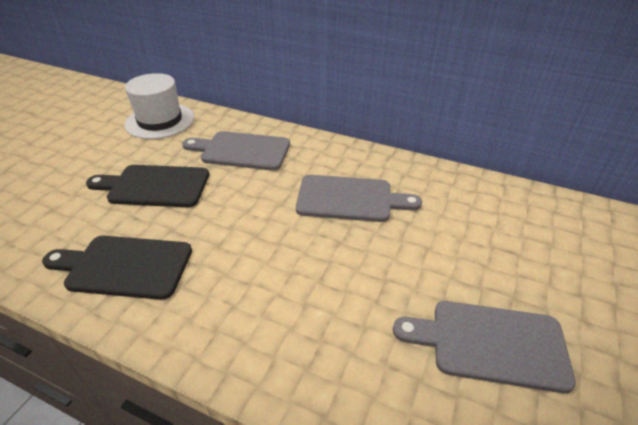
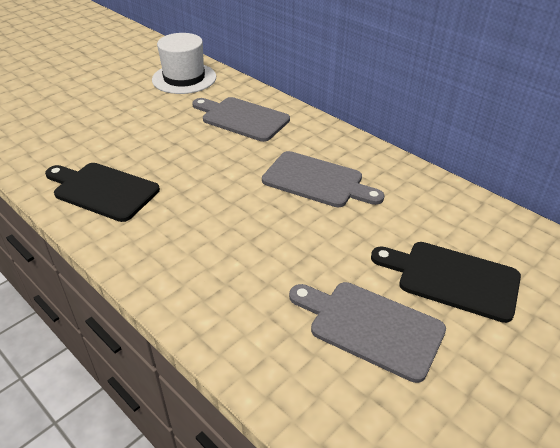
camera: 20 degrees right, 0 degrees up
black cutting board [86,165,209,207] -> black cutting board moved to [371,242,521,323]

